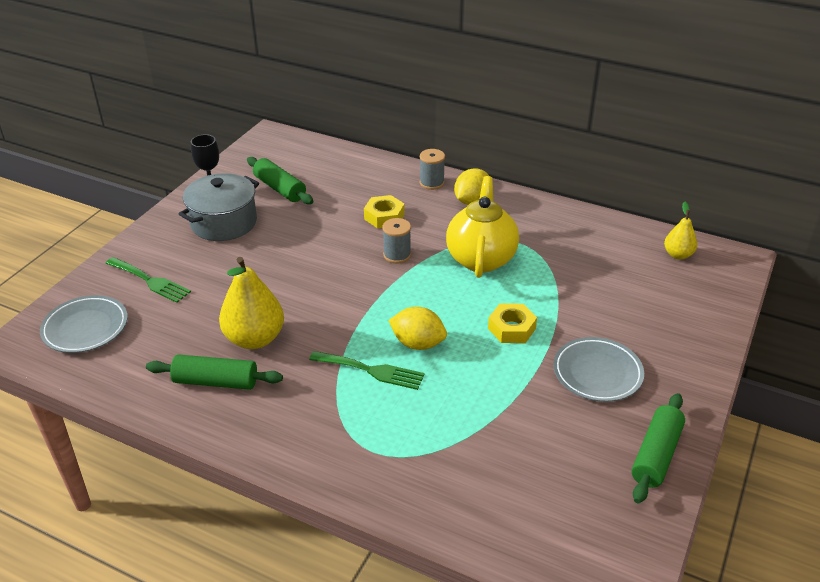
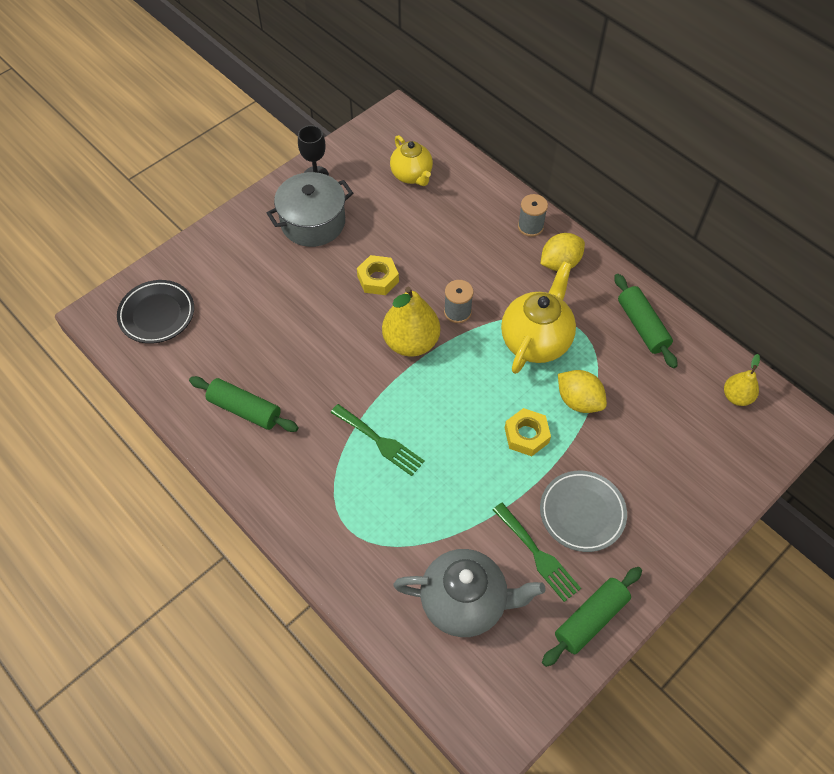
camera: 20 degrees right, 20 degrees up
grey plate [40,295,128,353] -> black plate [117,280,194,344]
green fork [105,257,191,303] -> green fork moved to [493,503,581,602]
yellow pear [219,257,284,349] -> yellow pear moved to [382,287,440,357]
green rolling pin [247,157,313,204] -> green rolling pin moved to [614,274,678,368]
yellow nut [364,195,405,228] -> yellow nut moved to [357,255,399,295]
yellow lemon [388,307,447,350] -> yellow lemon moved to [558,370,607,413]
none -> yellow teapot [390,135,433,186]
none -> grey teapot [393,549,545,637]

